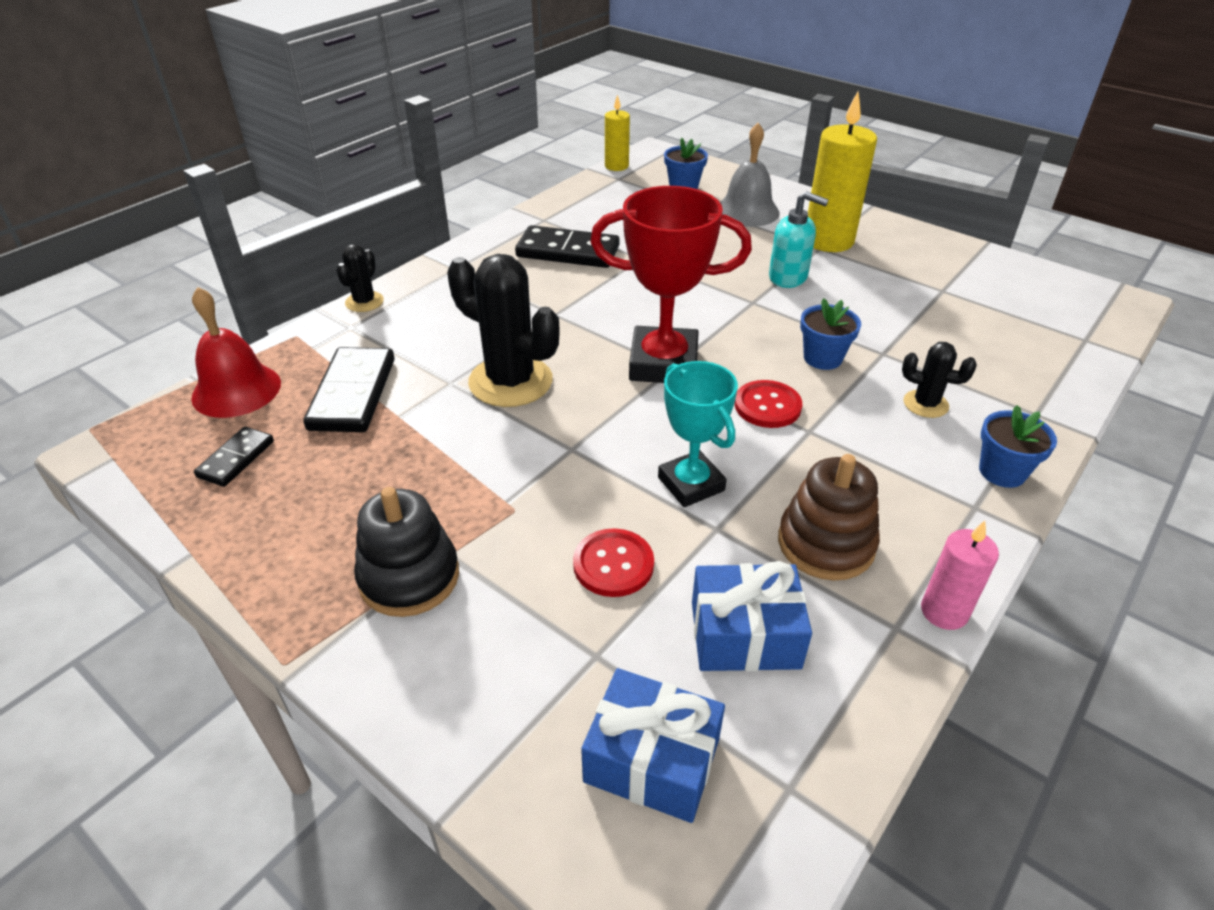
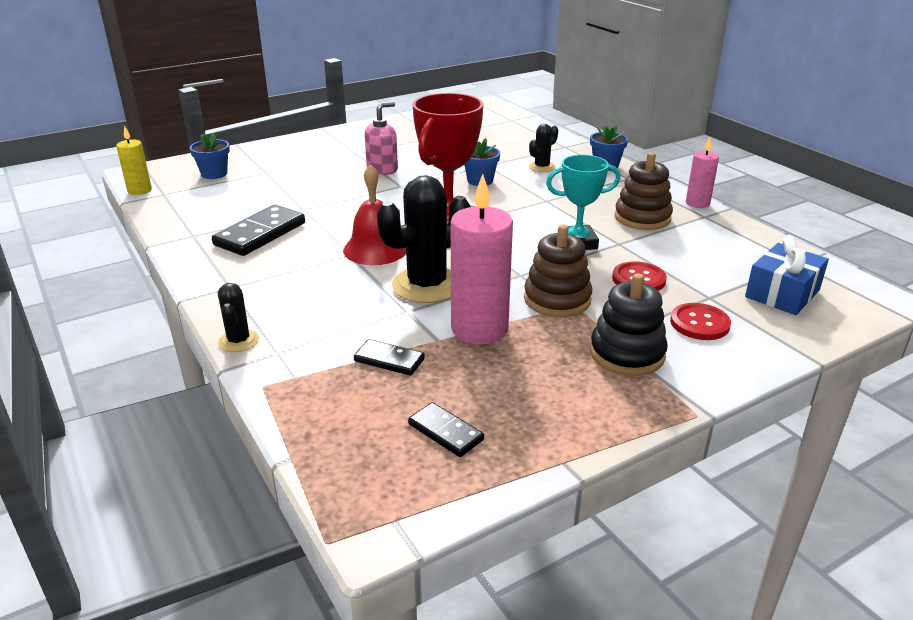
camera: 70 degrees left, 10 degrees down
red bell [191,287,281,418] -> red bell moved to [343,164,406,265]
black domino [303,347,395,432] -> black domino [354,339,425,376], size x0.57
black cactus [336,244,384,312] -> black cactus turned 45 degrees clockwise [218,283,259,352]
blue gift [692,561,812,671] -> none
grey bell [720,123,779,227] -> none
red button [735,380,802,428] -> red button moved to [670,303,731,340]
turquoise soap dispenser [769,191,829,288] -> pink soap dispenser [365,101,398,175]
yellow candle [808,92,877,252] -> none
none -> pink candle [451,174,513,344]
none -> brown stacking toy [524,225,592,317]

